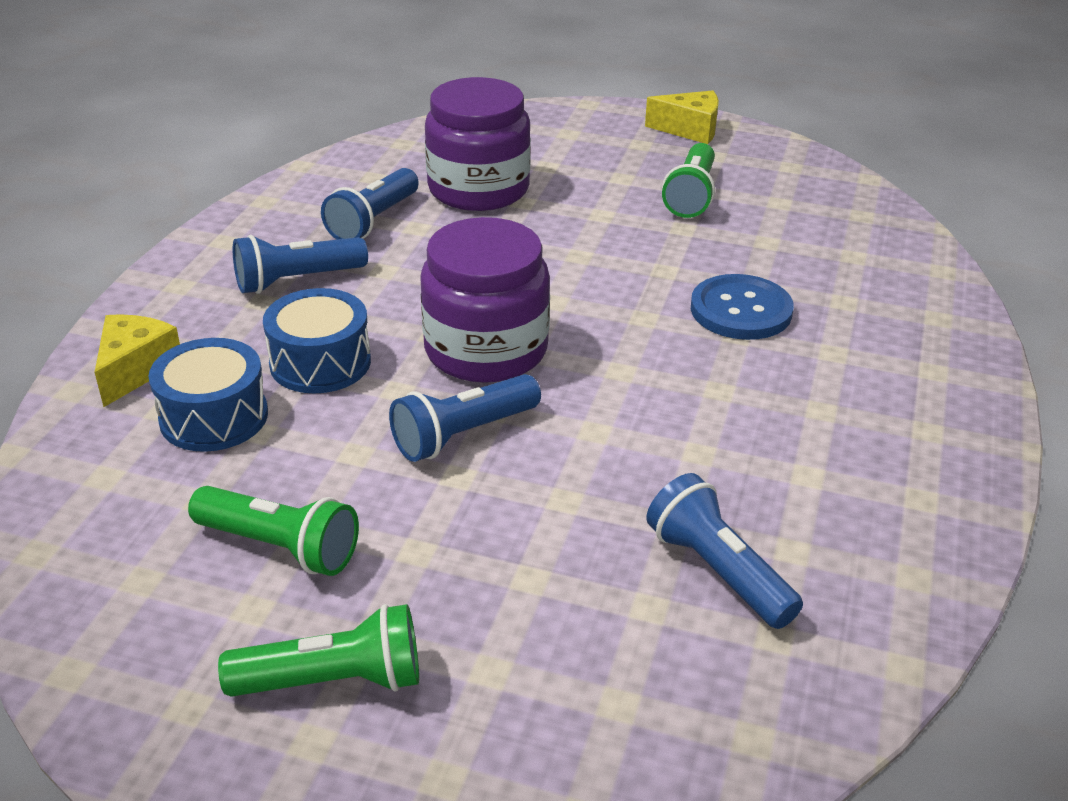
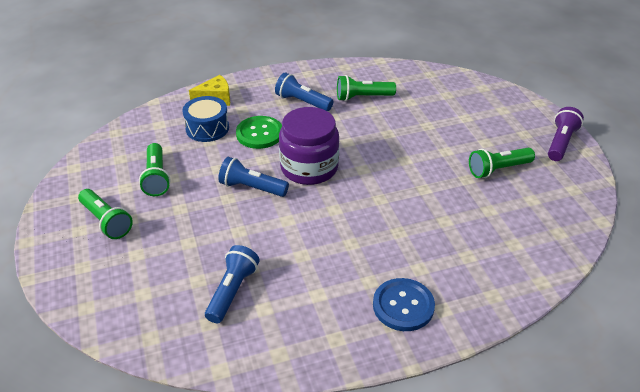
camera: 55 degrees right, 5 degrees up
blue drum [263,288,371,393] -> green button [236,116,282,149]
blue flashlight [321,168,419,240] -> green flashlight [337,75,396,101]
purple jar [425,77,531,211] -> none
yellow cheese [645,90,719,144] -> purple flashlight [548,107,584,161]
blue button [691,274,794,340] -> blue button moved to [373,278,435,331]

